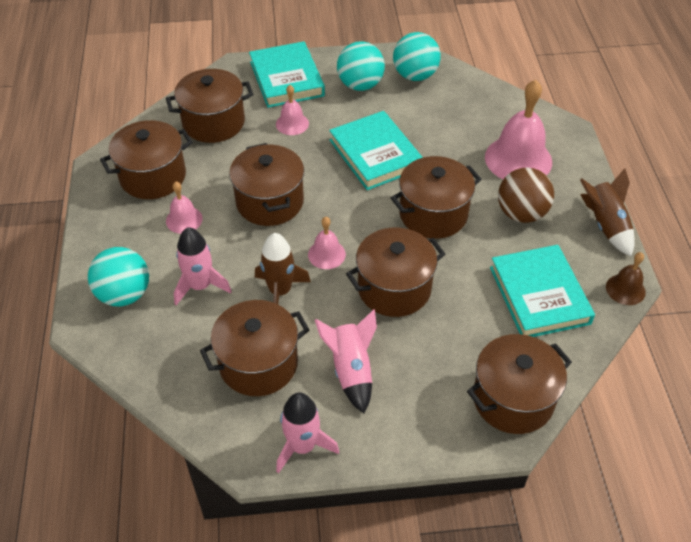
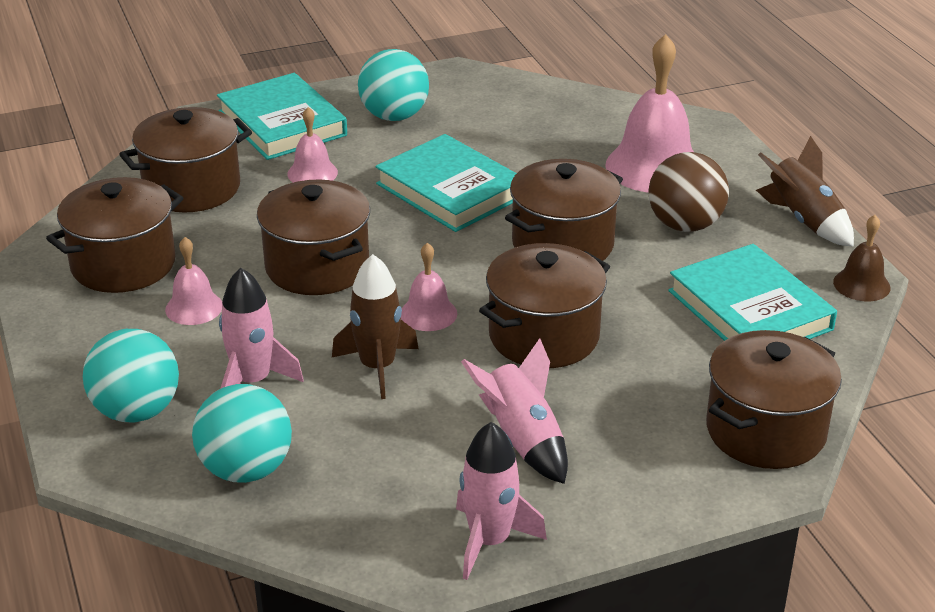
camera: 15 degrees left, 15 degrees down
brown pot [200,300,309,396] -> none
turquoise ball [393,32,440,81] -> turquoise ball moved to [192,384,292,483]

